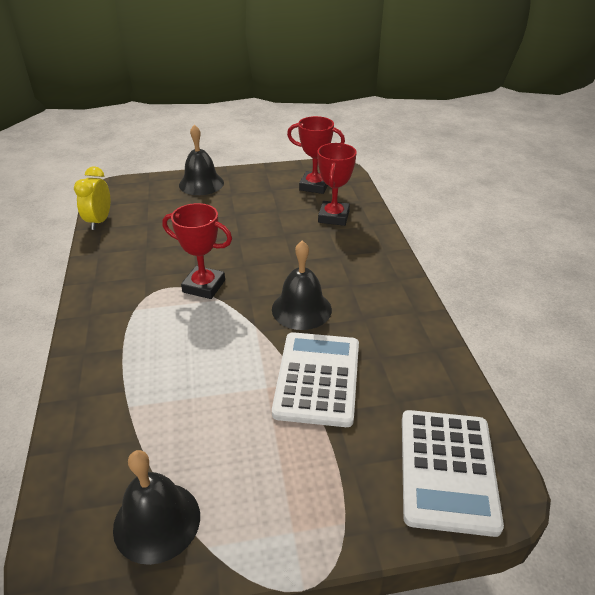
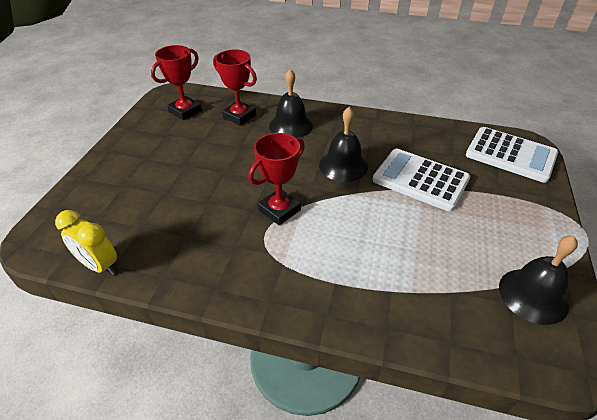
camera: 65 degrees left, 5 degrees up
black bell [179,125,224,195] -> black bell moved to [269,69,313,138]

